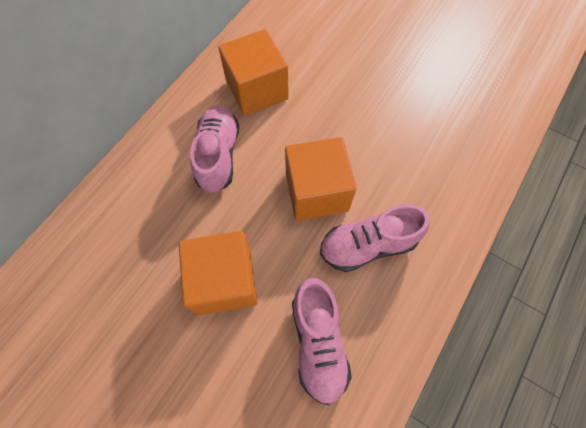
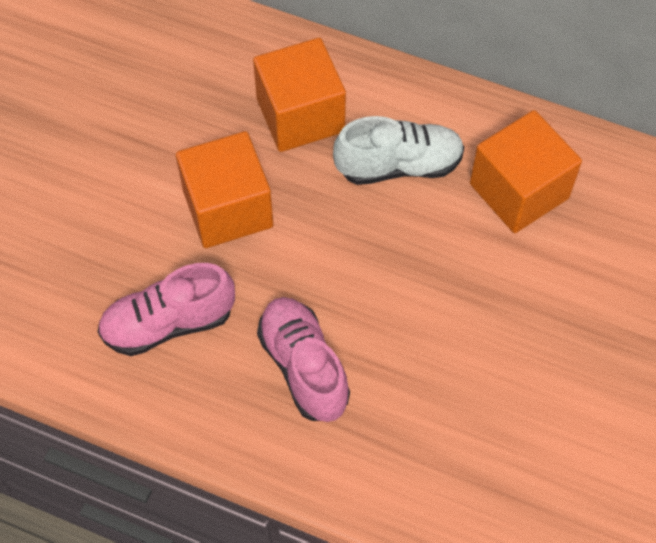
camera: 80 degrees right, 5 degrees down
pink shoe [190,106,239,193] -> white shoe [333,116,464,185]
orange cube [285,137,357,221] -> orange cube moved to [253,38,346,152]

